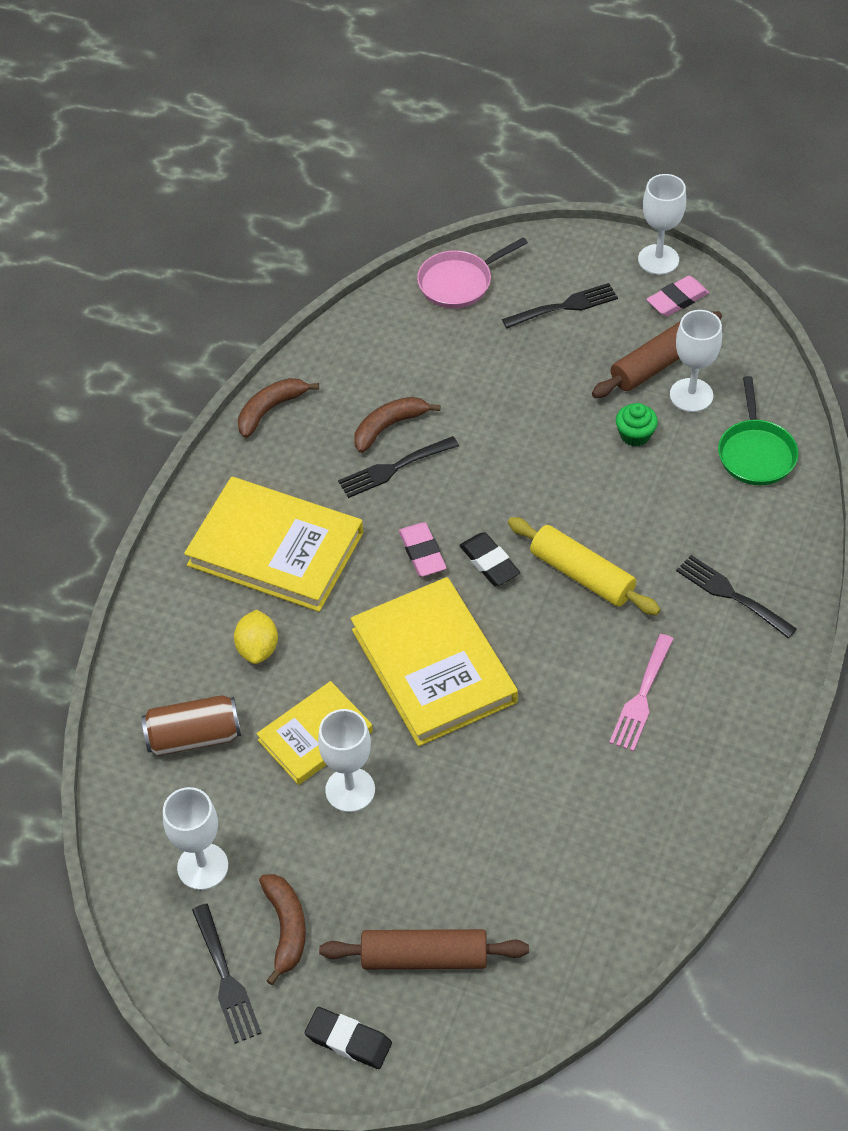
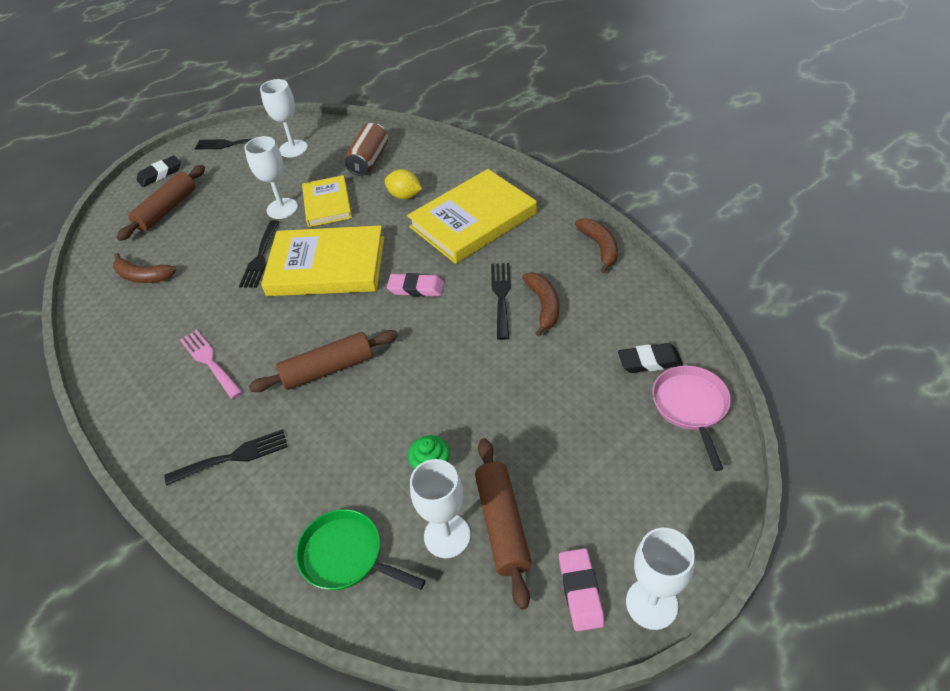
camera: 120 degrees right, 5 degrees down
brown banana [259,874,306,985] -> brown banana moved to [113,253,176,283]
black eraser [459,532,520,586] -> black eraser moved to [618,343,683,373]
black fork [502,283,618,328] -> black fork moved to [239,220,279,288]
yellow rolling pin [508,517,661,615] -> brown rolling pin [249,330,398,392]

